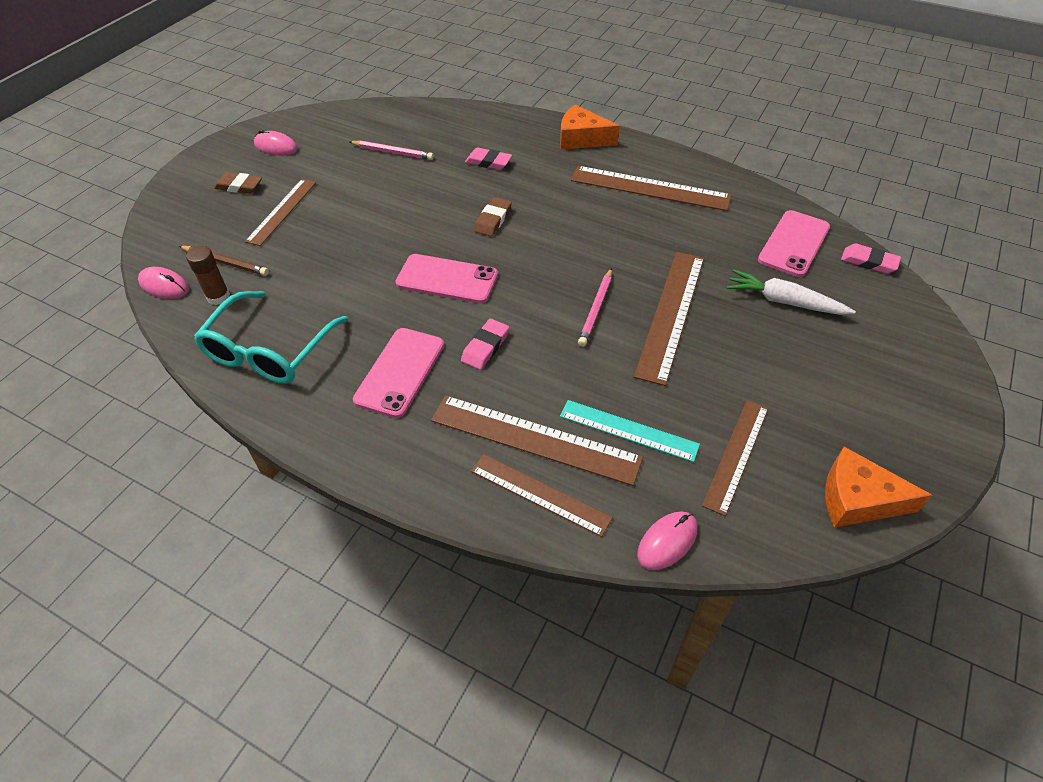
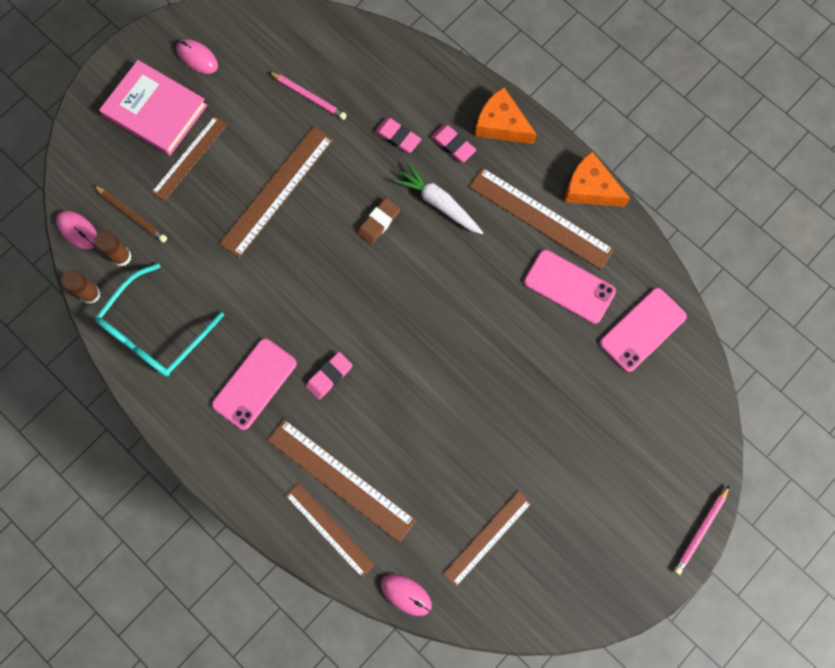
camera: 15 degrees right, 25 degrees up
brown eraser [214,172,262,194] -> pink book [99,60,207,156]
pink phone [395,254,498,303] -> pink phone moved to [524,250,616,324]
turquoise ruler [560,400,700,462] -> none
pink pencil [578,268,612,347] -> pink pencil moved to [674,485,730,575]
brown ruler [634,252,704,386] -> brown ruler moved to [219,126,333,258]
pink mouse [637,511,698,570] -> pink mouse turned 60 degrees clockwise [381,574,432,616]
white carrot [727,269,856,315] -> white carrot moved to [393,163,483,234]
orange cheese [825,447,932,528] -> orange cheese moved to [565,152,630,207]
pink eraser [841,243,901,274] -> pink eraser moved to [431,125,476,162]
none -> brown glue stick [61,270,101,304]

